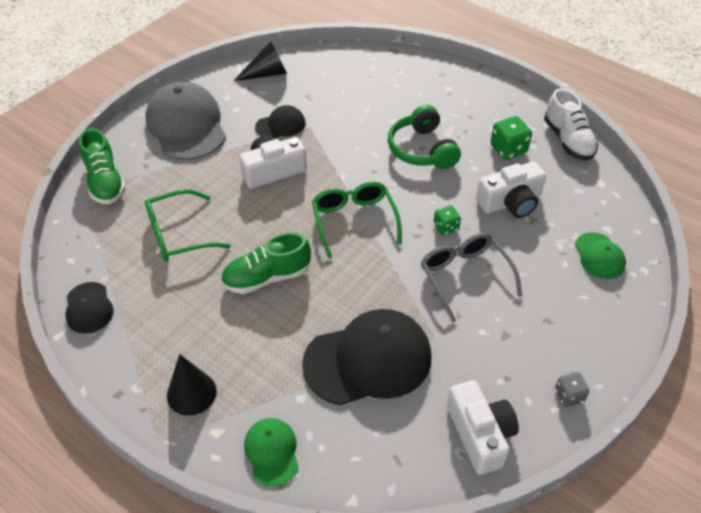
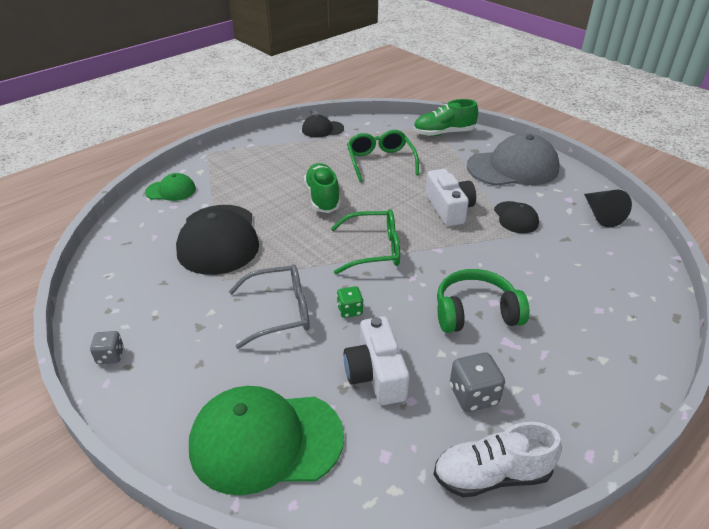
camera: 100 degrees right, 10 degrees down
black cone [167,354,217,416] -> none
white camera [447,380,519,475] -> none
green dice [490,116,532,160] -> grey dice [450,352,505,412]
green cap [575,232,626,279] -> green cap [189,386,344,495], size x1.98

